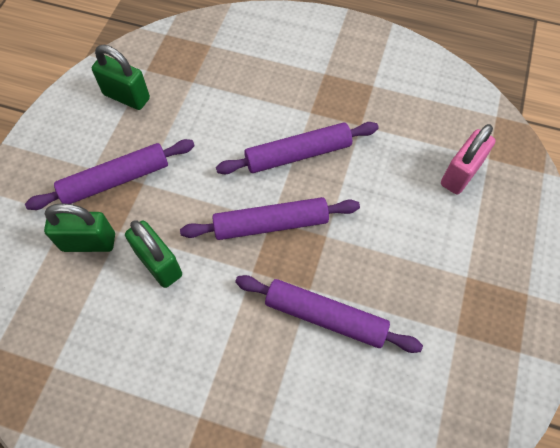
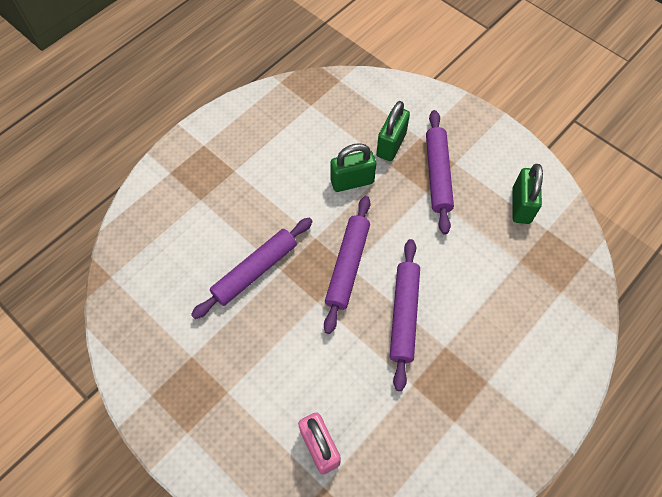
camera: 115 degrees right, 0 degrees up
green padlock [92,45,150,110] -> green padlock turned 45 degrees counterclockwise [512,164,543,224]

